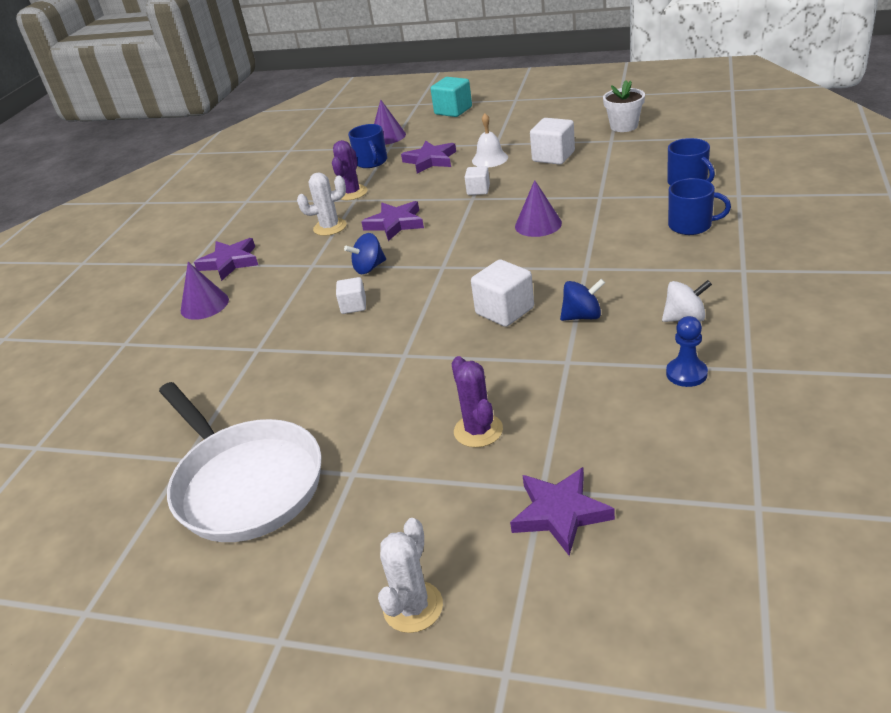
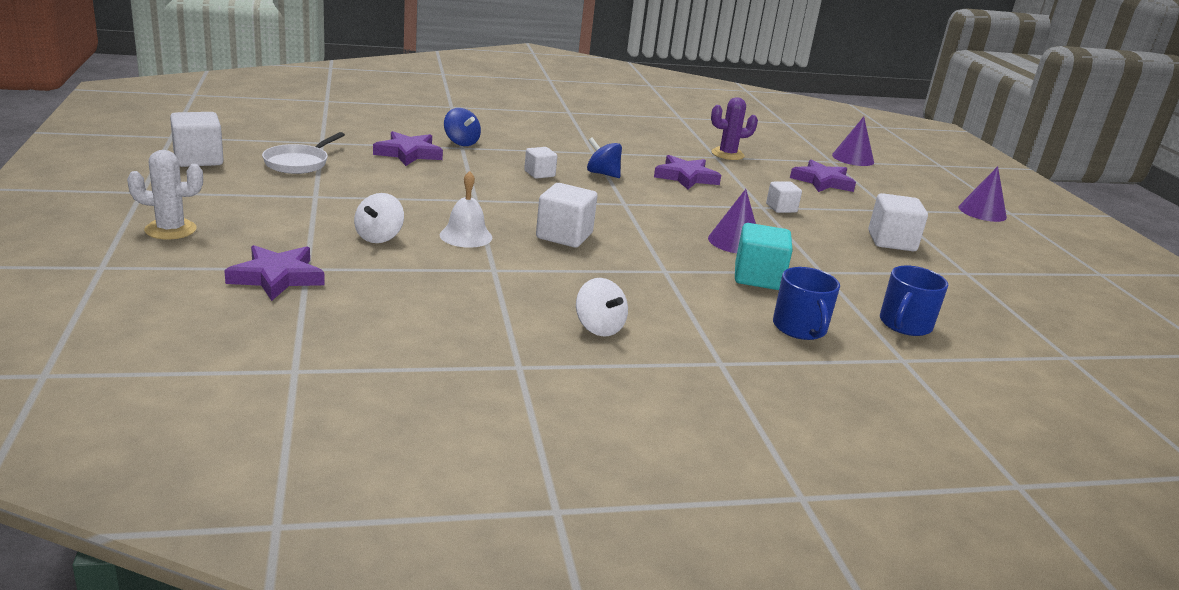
camera: 55 degrees right, 10 degrees down
white pan [159,382,322,542] -> white pan [262,132,345,174], size x0.52
purple cone [181,262,229,320] -> purple cone moved to [959,166,1007,222]
purple star [194,238,258,281] -> purple star moved to [373,131,443,166]
white cactus [297,173,347,236] -> none
blue mug [348,124,387,168] -> none
turquoise cube [431,77,472,117] -> turquoise cube moved to [735,223,793,290]
purple cactus [452,356,503,448] -> white spinning top [354,193,404,243]
white bell [472,113,508,167] -> white bell moved to [440,171,492,248]
blue spinning top [560,279,605,321] -> blue spinning top moved to [444,108,481,146]
white flower pot [603,80,645,132] -> none
blue pawn [666,316,708,387] -> none
none -> white cube [170,112,224,167]

